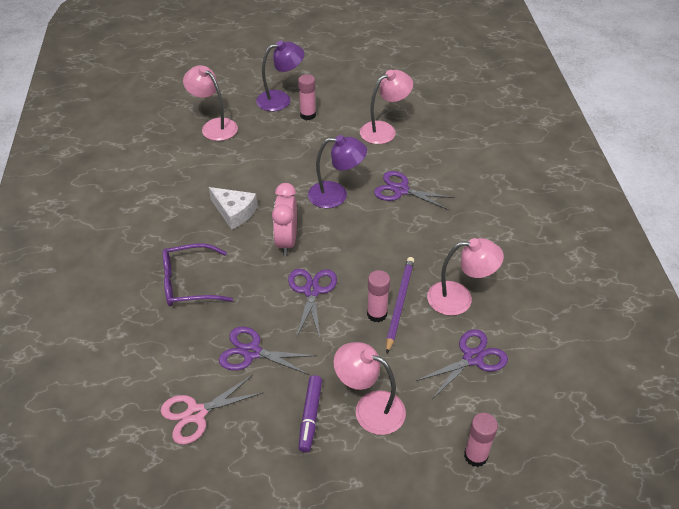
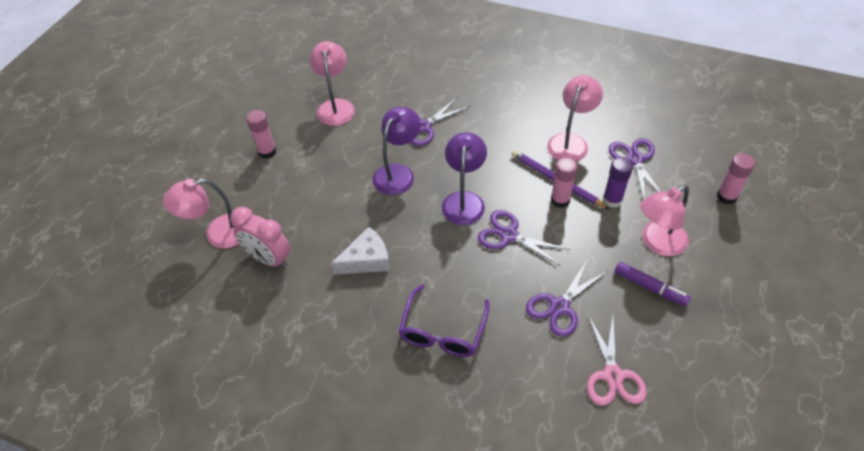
camera: 60 degrees left, 5 degrees up
purple lamp [256,40,304,111] -> purple lamp moved to [442,132,487,225]
pink clock [272,183,297,256] -> pink clock moved to [230,207,290,268]
none -> purple glue stick [603,157,633,208]

